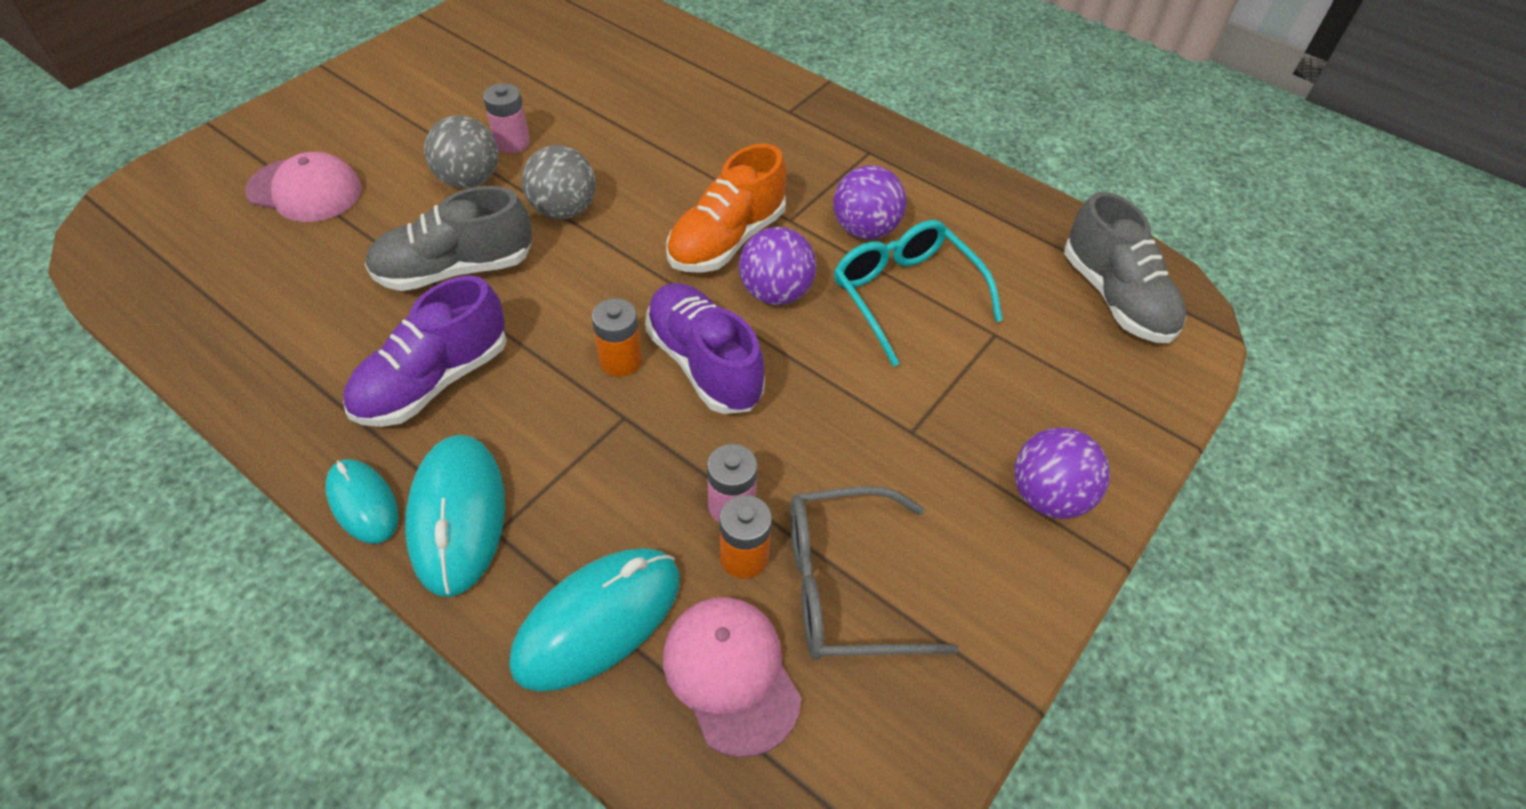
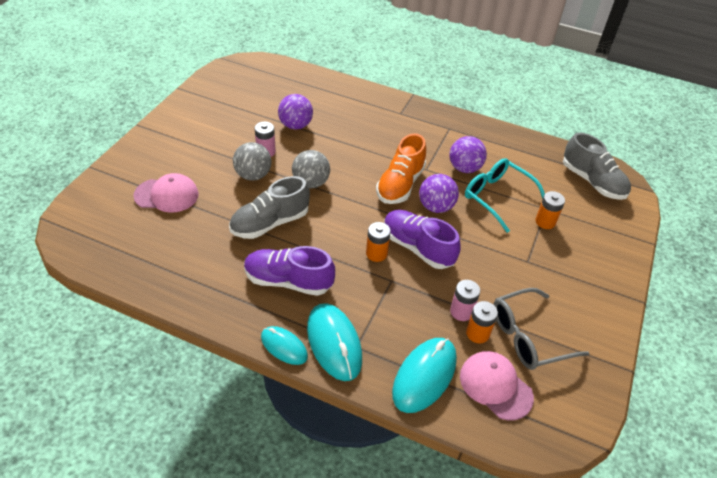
camera: 15 degrees left, 5 degrees down
purple shoe [343,276,507,427] -> purple shoe turned 75 degrees clockwise [244,246,335,296]
purple ball [1014,428,1110,519] -> purple ball moved to [278,94,313,130]
none -> orange battery [535,191,565,229]

